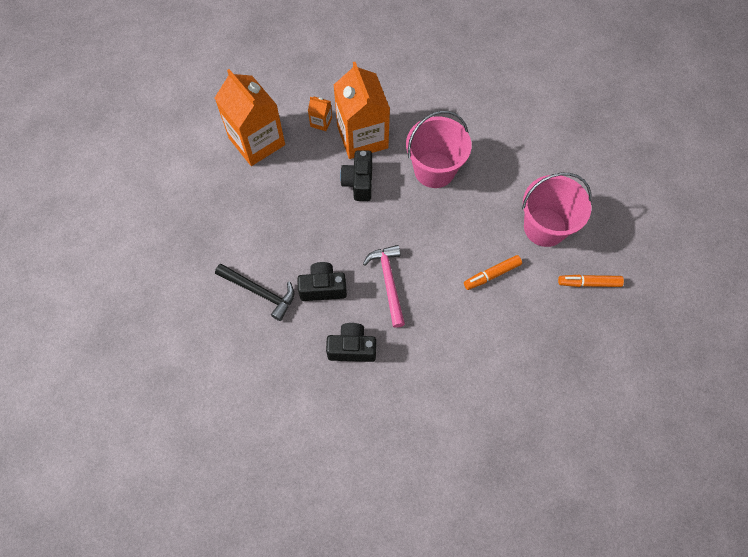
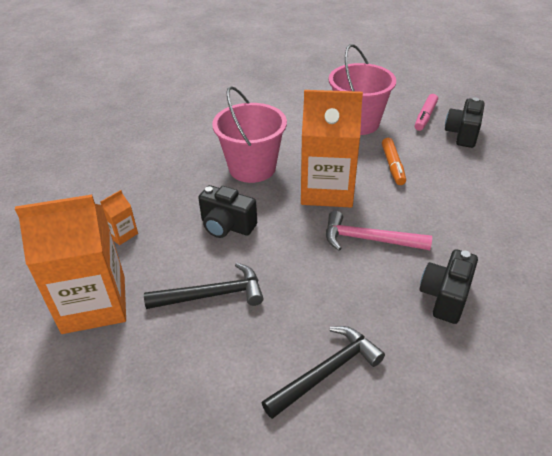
camera: 65 degrees left, 25 degrees down
black camera [297,262,347,301] -> black camera moved to [445,97,485,148]
orange carton [334,62,390,159] -> orange carton moved to [301,90,363,208]
orange marker [558,274,624,287] -> pink marker [415,94,438,131]
none -> black hammer [144,263,264,309]

